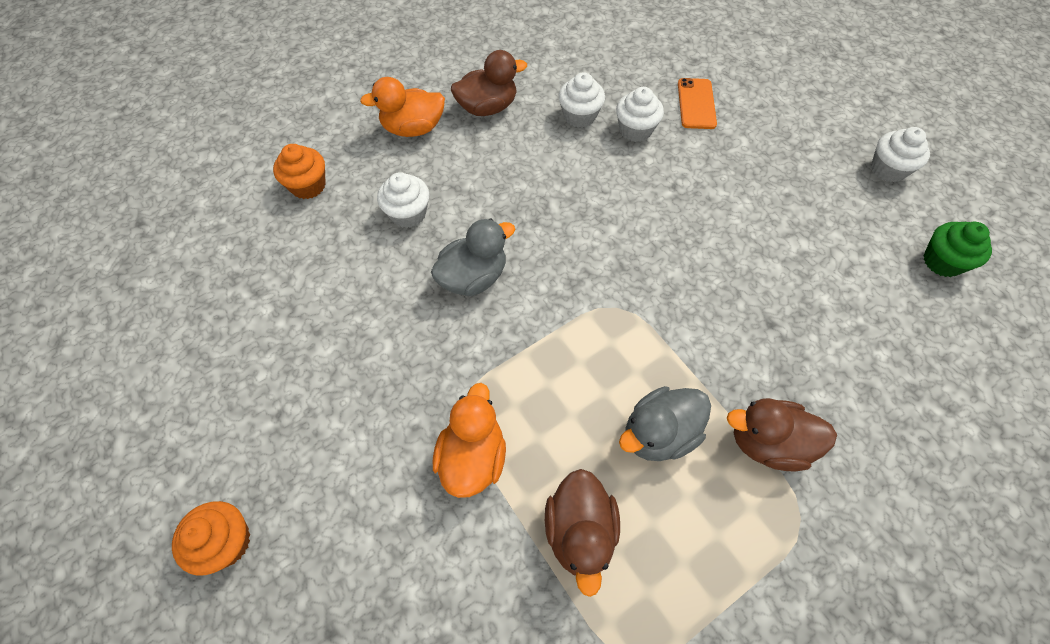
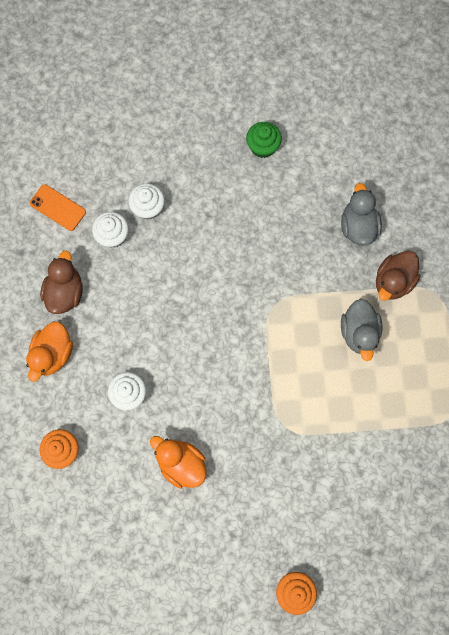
camera: 60 degrees left, 15 degrees up
grey duck [431,218,515,297] -> grey duck moved to [341,183,382,246]
orange duck [433,383,506,498] -> orange duck moved to [150,436,206,489]
brown duck [545,469,620,597] -> none
orange phone [678,78,717,129] -> orange phone moved to [29,184,86,231]
white cupcake [871,127,930,182] -> none
green cupcake [923,222,992,277] -> green cupcake moved to [246,122,282,158]

